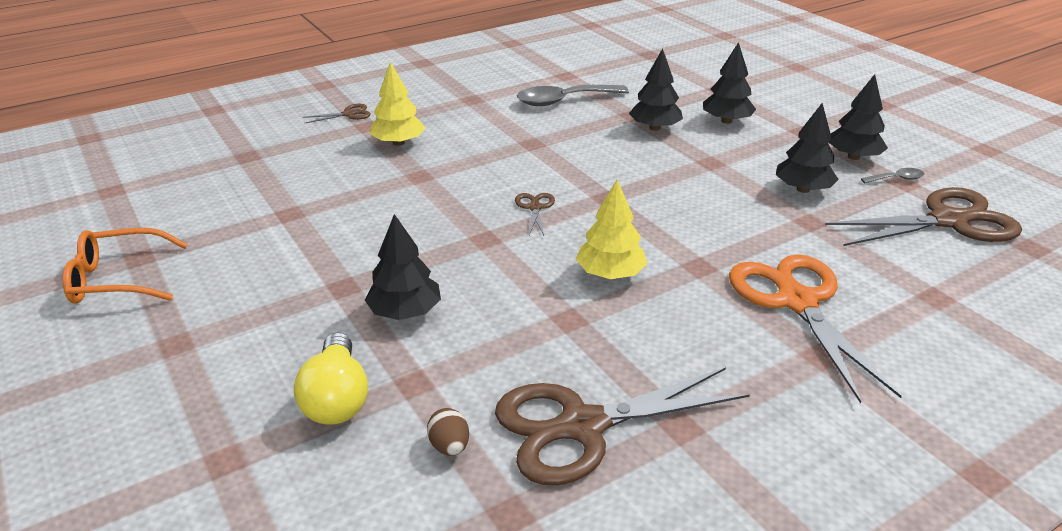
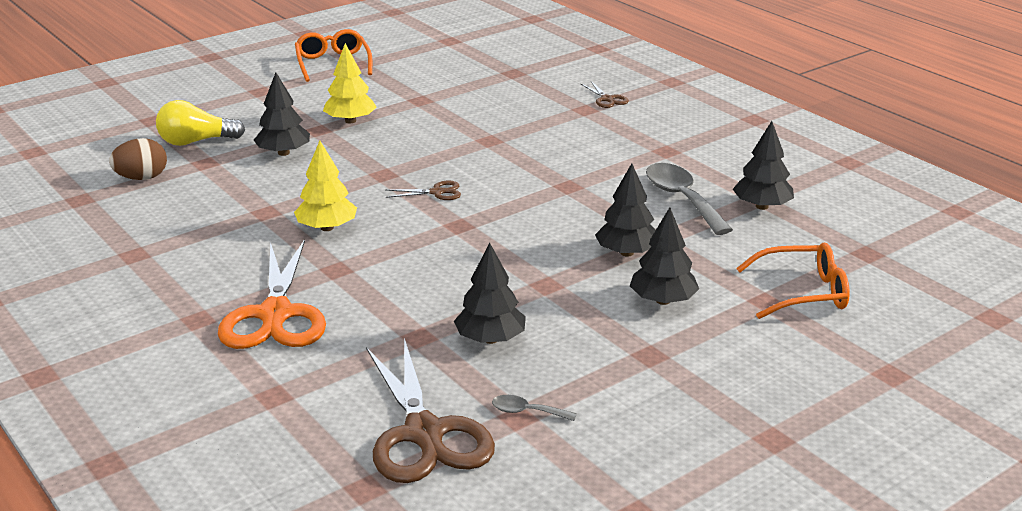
camera: 85 degrees right, 5 degrees down
yellow tree [370,62,425,146] -> yellow tree moved to [323,43,377,123]
brown egg [427,408,469,456] -> brown egg [109,138,167,180], size x1.58
brown scissors [495,367,750,485] -> none
orange scissors [729,255,902,403] -> orange scissors turned 105 degrees clockwise [218,239,326,349]
black tree [829,74,888,160] -> black tree moved to [733,121,794,210]
grey spoon [861,168,924,183] -> grey spoon turned 120 degrees clockwise [492,395,577,421]
none -> orange glasses [736,243,850,319]

